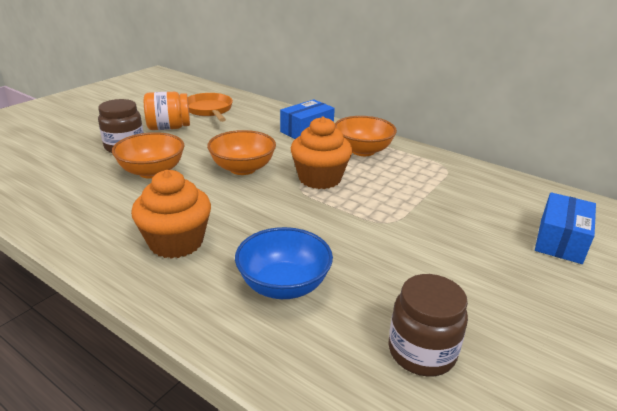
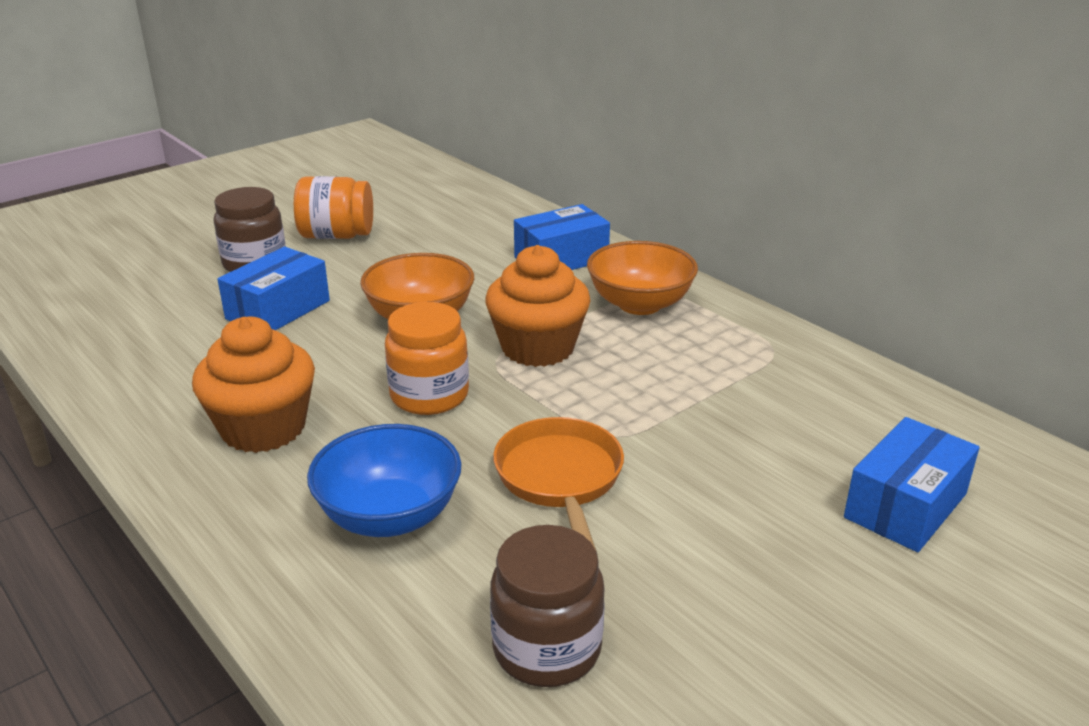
camera: 15 degrees right, 0 degrees up
orange bowl [112,132,185,179] -> blue box [217,247,330,330]
orange pan [188,93,233,122] -> orange pan moved to [493,417,624,555]
none -> orange jar [385,302,469,415]

